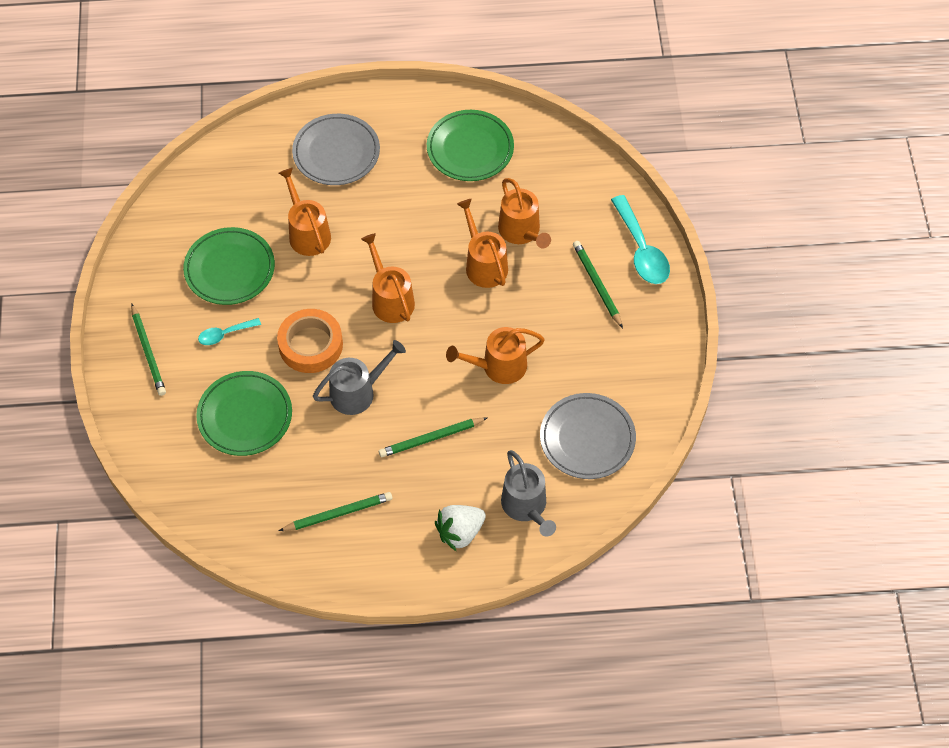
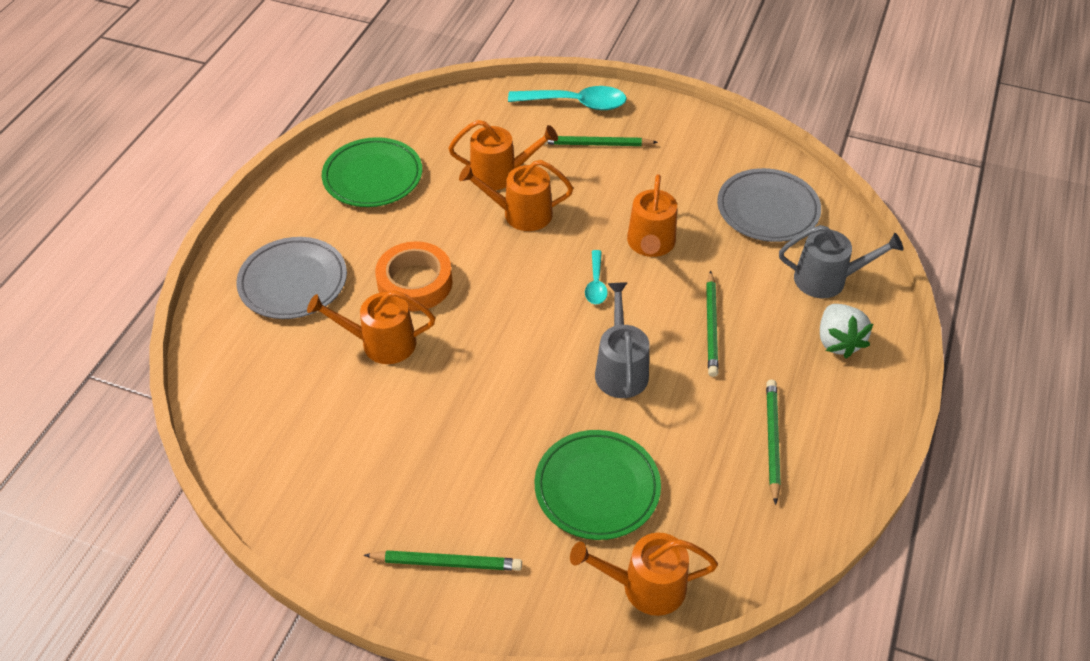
camera: 65 degrees left, 10 degrees down
green plate [183,227,275,305] -> none
turquoise spoon [198,318,261,345] -> turquoise spoon moved to [585,250,608,304]
orange tape [277,309,343,373] -> orange tape moved to [375,241,453,311]
orange watering can [361,233,415,323] -> orange watering can moved to [570,533,718,616]

